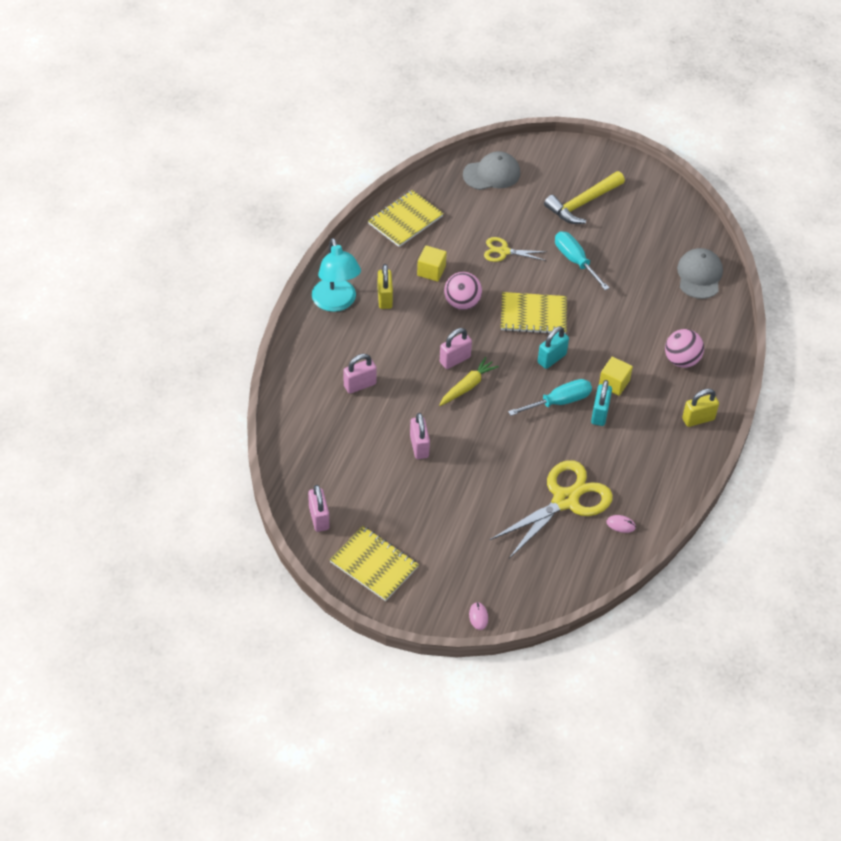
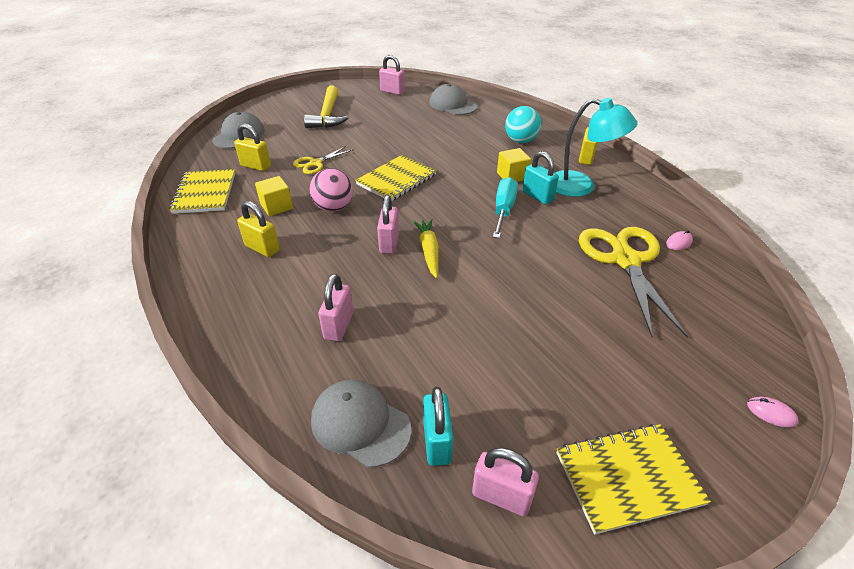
camera: 50 degrees left, 10 degrees down
turquoise lamp [312,238,361,312] -> turquoise lamp moved to [555,98,637,197]
pink padlock [410,413,430,459] -> pink padlock moved to [379,55,405,95]
turquoise padlock [538,326,569,369] -> turquoise padlock moved to [423,387,453,466]
turquoise screwdriver [555,231,609,290] -> none
pink ball [665,329,704,368] -> turquoise ball [505,106,541,143]
none -> yellow padlock [234,124,271,171]
none -> grey cap [311,379,411,467]

